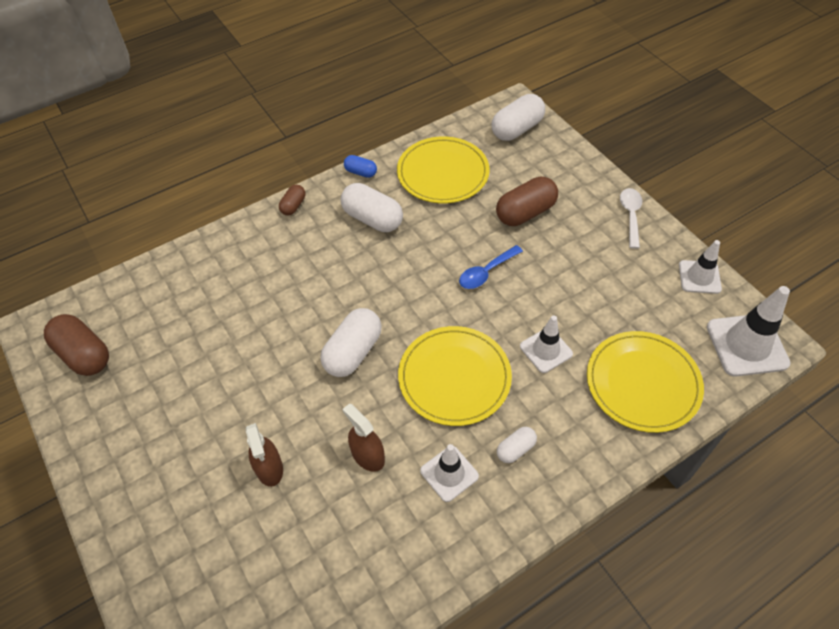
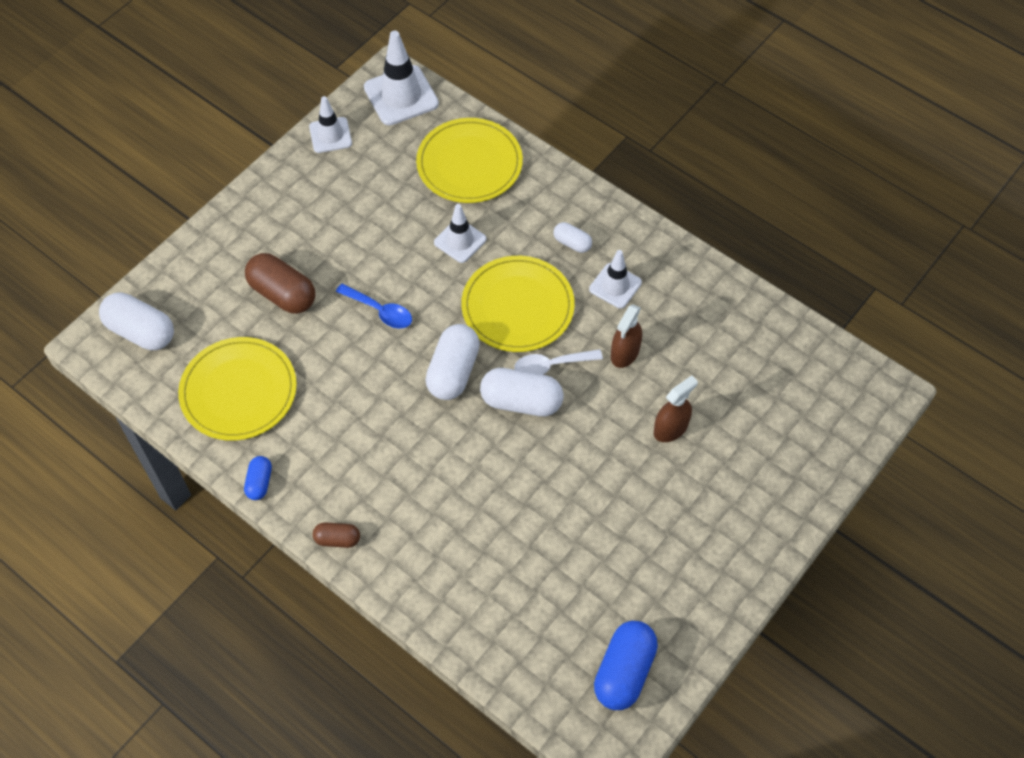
camera: 110 degrees left, 5 degrees up
brown capsule [44,314,109,376] -> blue capsule [594,621,658,710]
white capsule [341,183,403,232] -> white capsule moved to [425,324,480,400]
white spoon [620,188,642,249] -> white spoon moved to [514,349,603,375]

